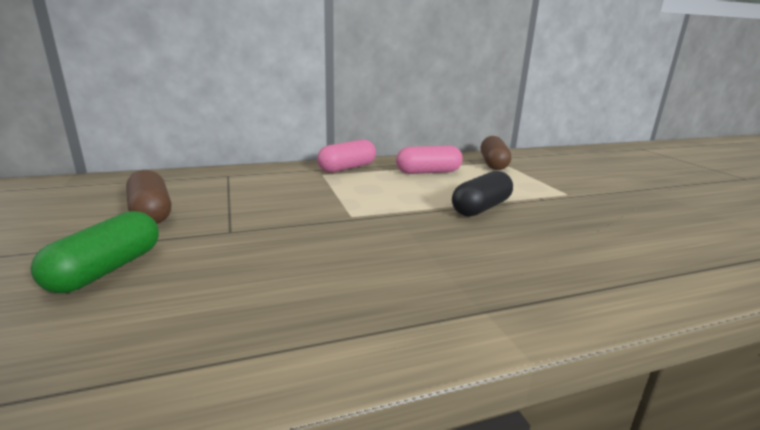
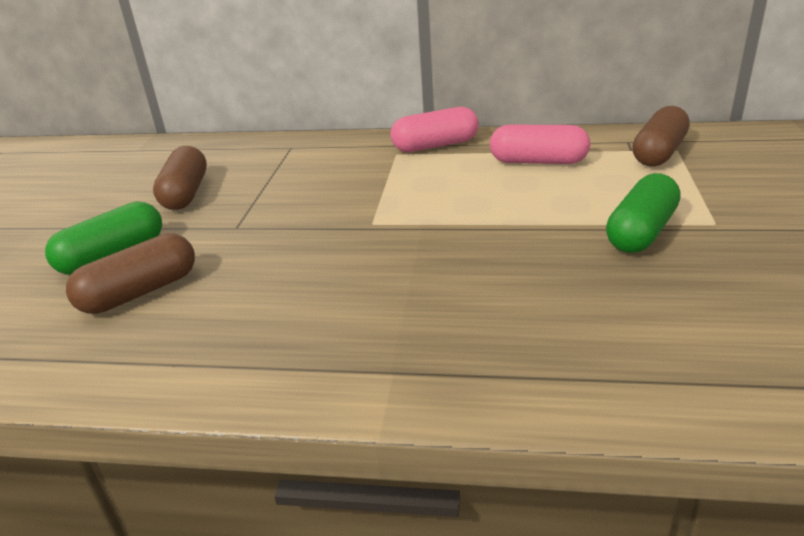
camera: 30 degrees right, 10 degrees up
black capsule [452,171,513,217] -> none
none -> brown capsule [66,233,195,314]
none -> green capsule [606,173,681,253]

